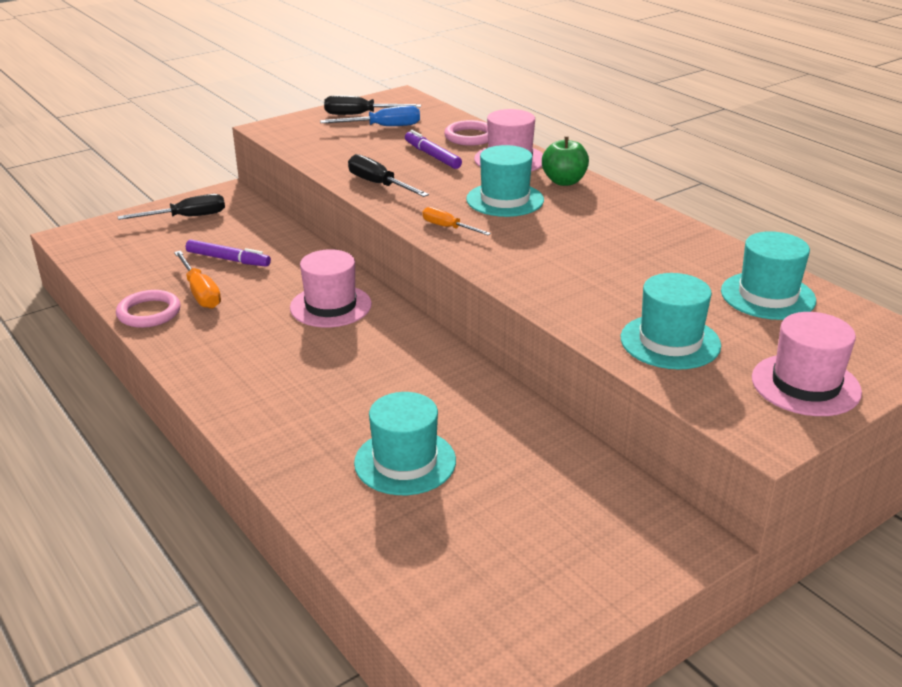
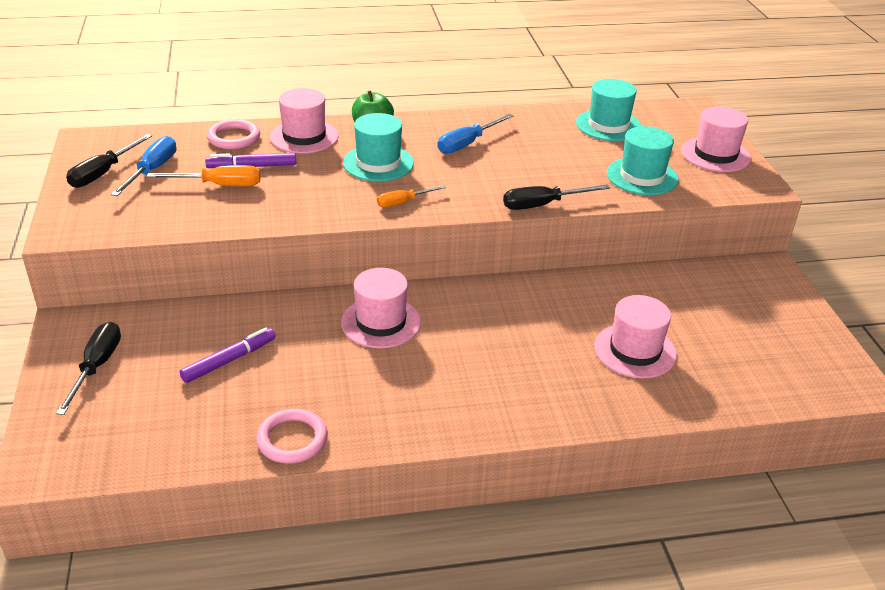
camera: 65 degrees left, 5 degrees up
orange screwdriver [174,251,221,309] -> orange screwdriver moved to [147,165,261,186]
black screwdriver [348,154,429,197] -> black screwdriver moved to [503,184,610,210]
turquoise hat [354,392,456,495] -> pink hat [594,295,677,378]
none -> blue screwdriver [437,114,513,154]

